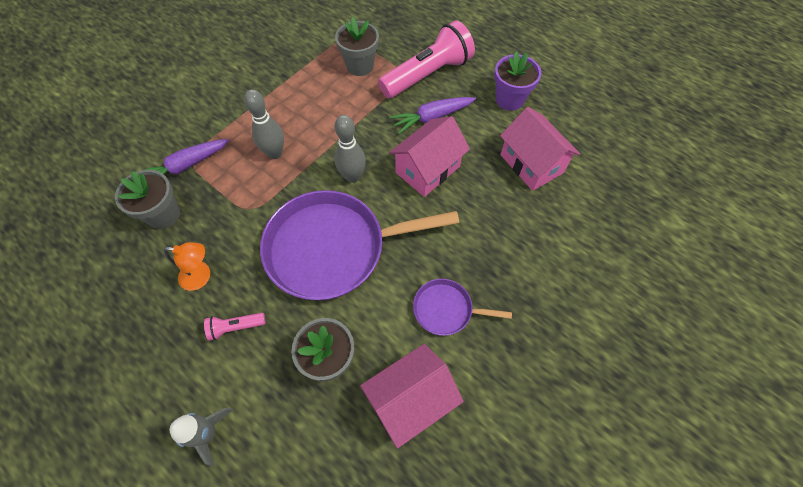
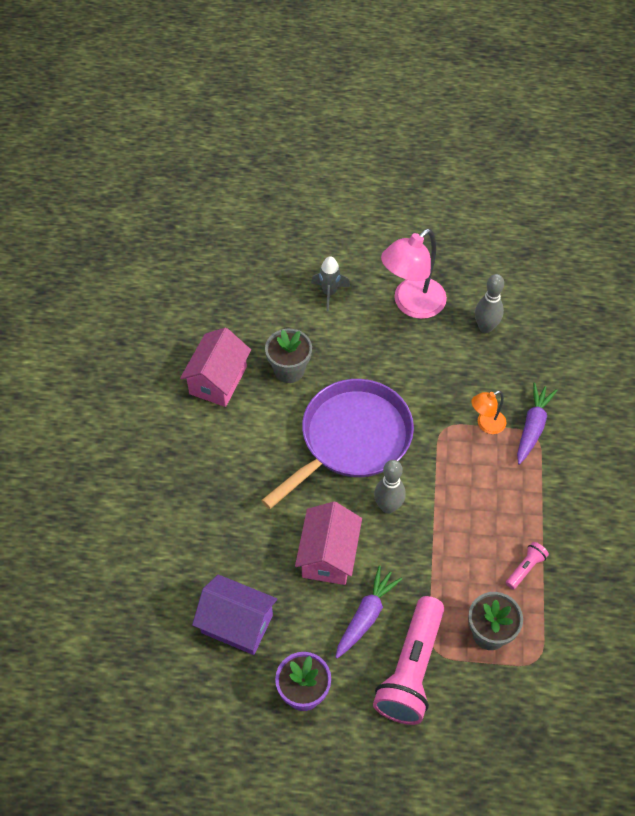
camera: 145 degrees right, 5 degrees down
grey flower pot [115,170,180,229] -> none
orange lamp [164,242,210,291] -> orange lamp moved to [471,391,506,434]
pink flashlight [204,313,266,341] -> pink flashlight moved to [506,542,549,590]
grey bowling pin [244,89,284,159] -> grey bowling pin moved to [475,274,504,333]
purple pan [413,279,512,336] -> none
pink house [500,107,580,191] -> purple house [192,574,277,655]
none -> pink lamp [381,229,447,319]

